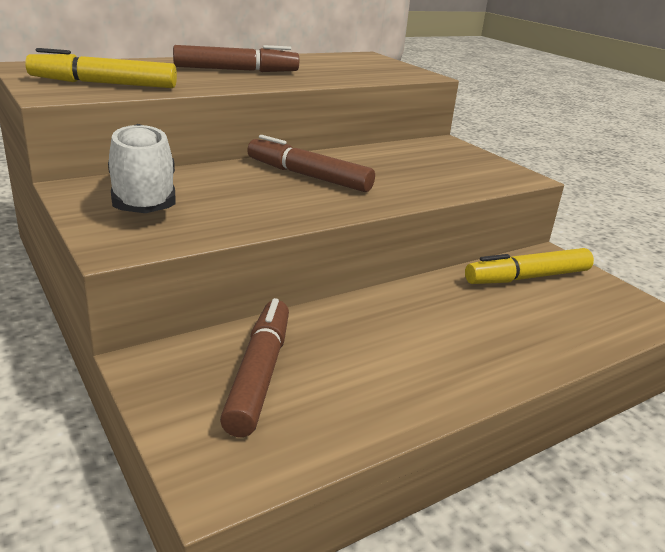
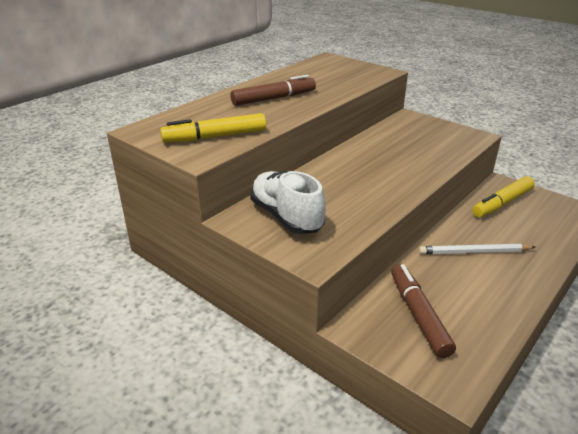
camera: 15 degrees left, 5 degrees up
brown marker [247,135,375,192] -> none
none -> white pencil [419,244,535,254]

